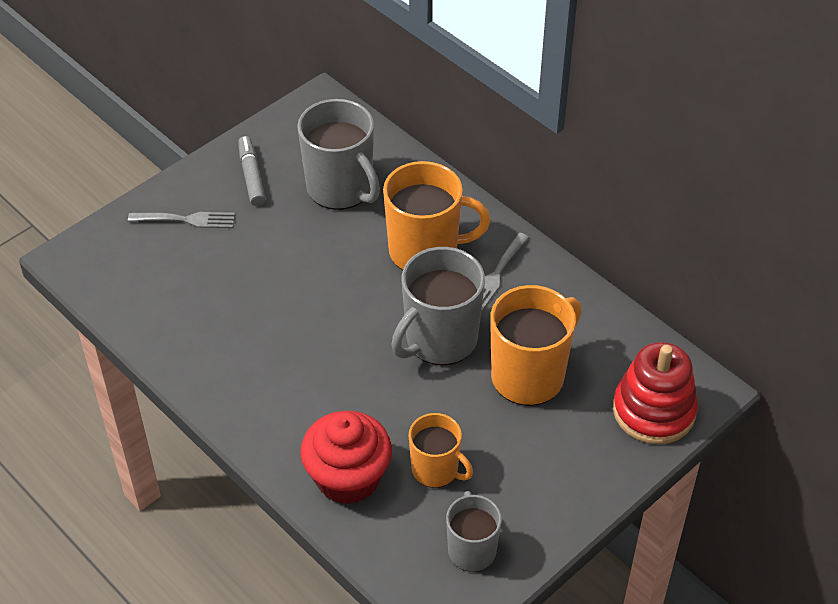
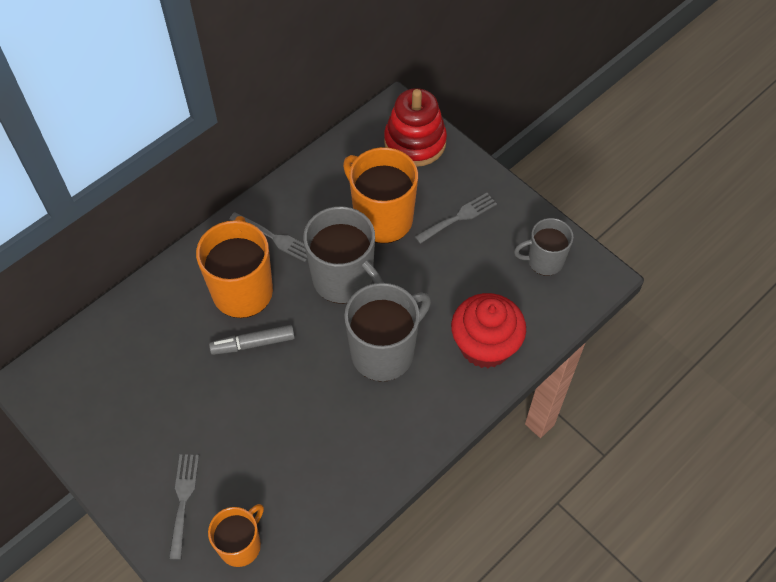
camera: 90 degrees left, 10 degrees up
grey marker [238,136,266,206] -> grey marker moved to [209,325,295,355]
grey mug [297,99,380,210] -> grey mug moved to [344,283,431,381]
orange mug [409,413,473,488] -> orange mug moved to [208,504,264,567]
none -> grey fork [414,193,497,244]

